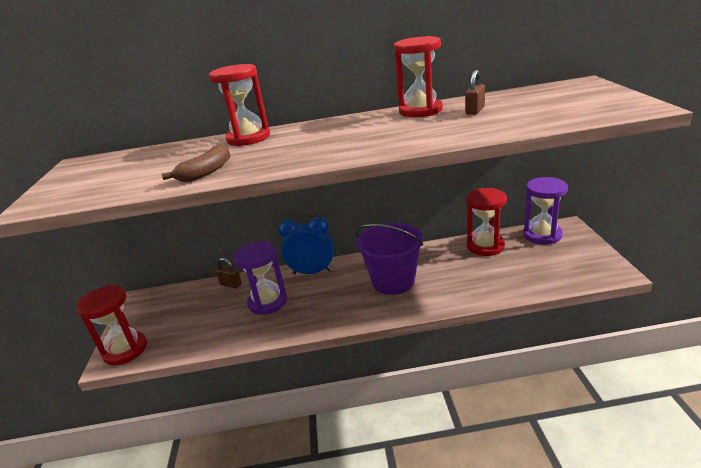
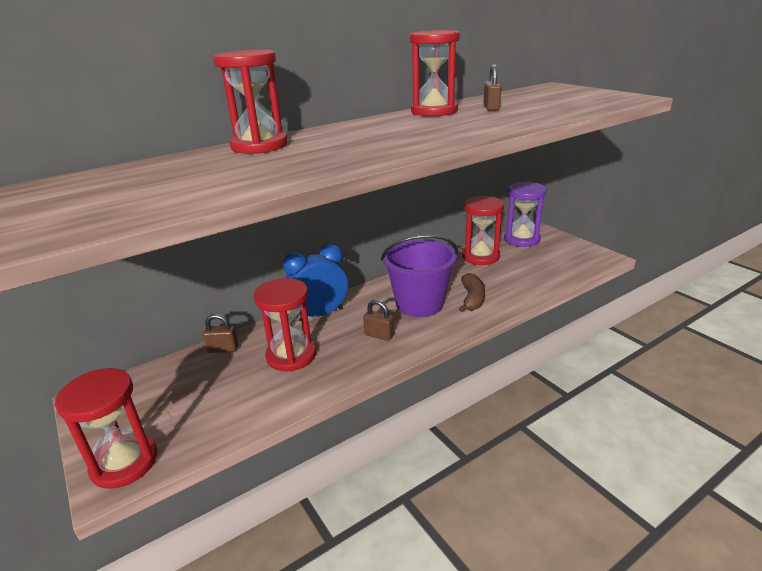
camera: 30 degrees left, 0 degrees up
brown banana [162,144,231,182] -> brown banana moved to [459,273,485,312]
purple hourglass [234,241,287,315] -> red hourglass [254,278,316,371]
none -> brown padlock [363,300,394,341]

